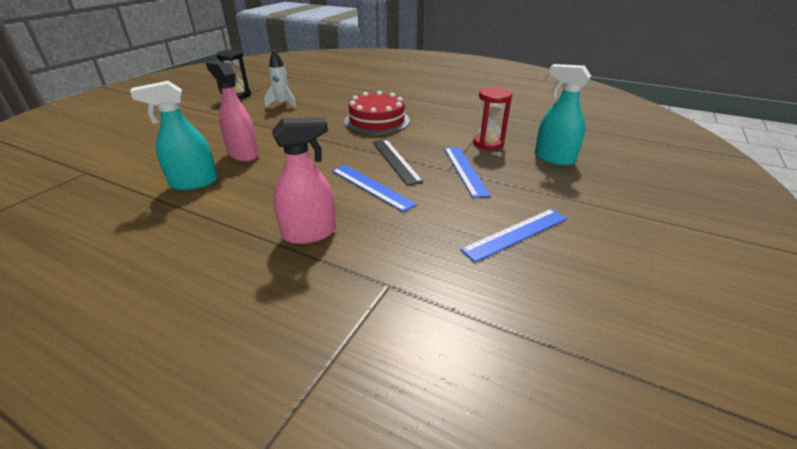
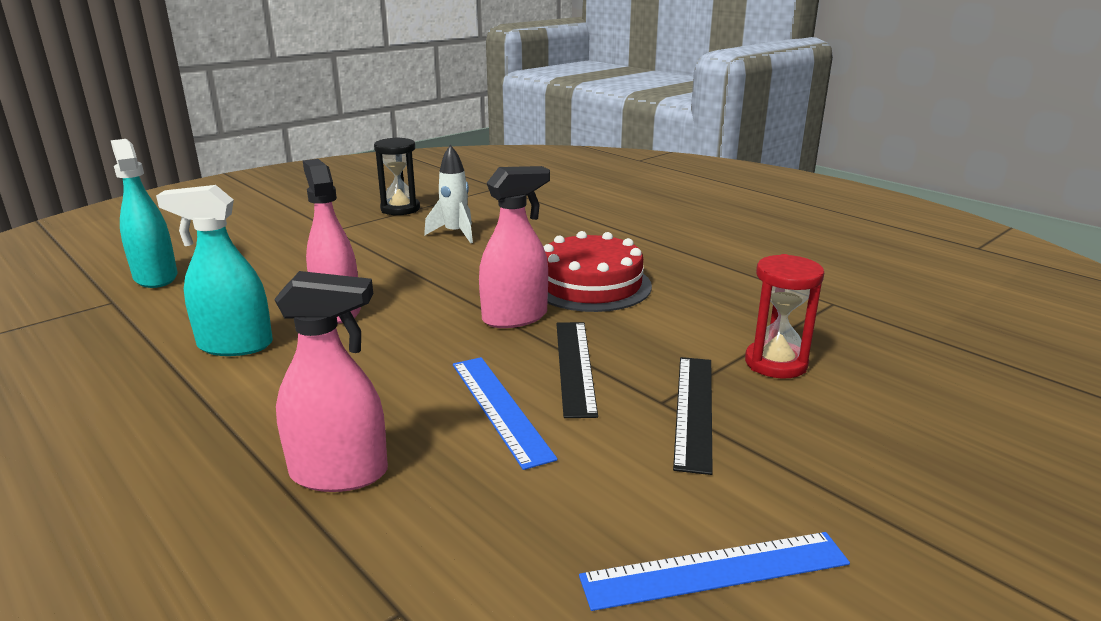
camera: 20 degrees right, 10 degrees down
blue ruler [444,147,491,198] -> black ruler [673,357,713,475]
turquoise spray bottle [535,64,591,166] -> turquoise spray bottle moved to [110,139,178,288]
none -> pink spray bottle [479,166,550,328]

